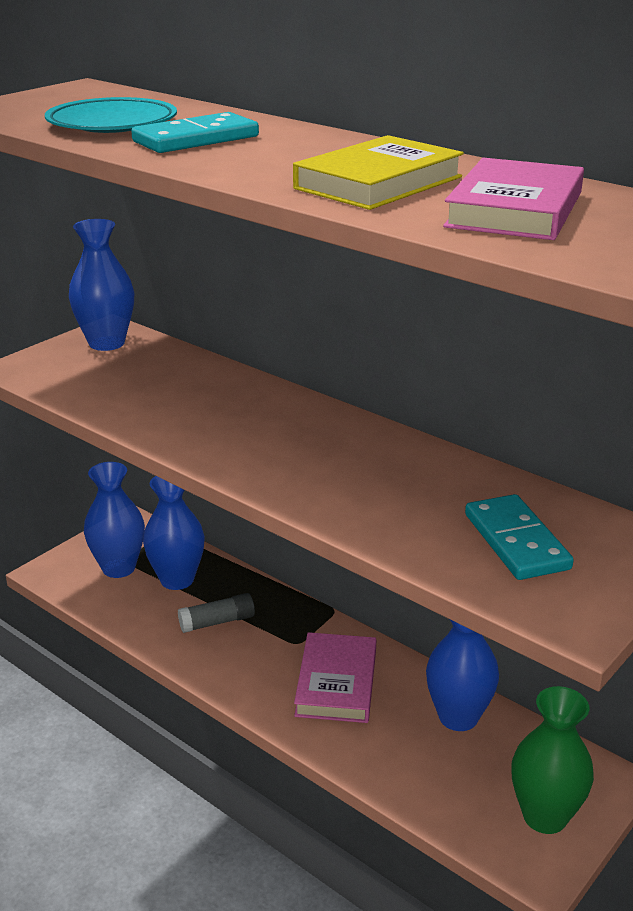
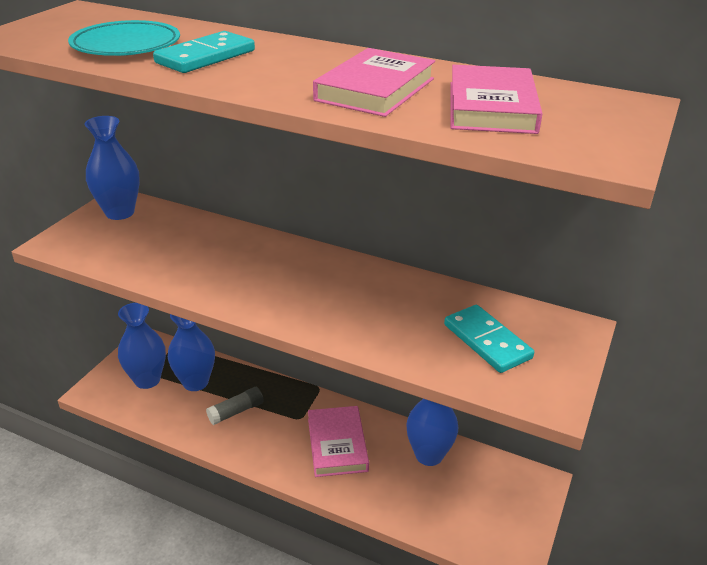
camera: 15 degrees left, 5 degrees up
yellow book [293,135,464,210] -> pink book [313,48,435,117]
green vase [511,686,594,834] -> none

